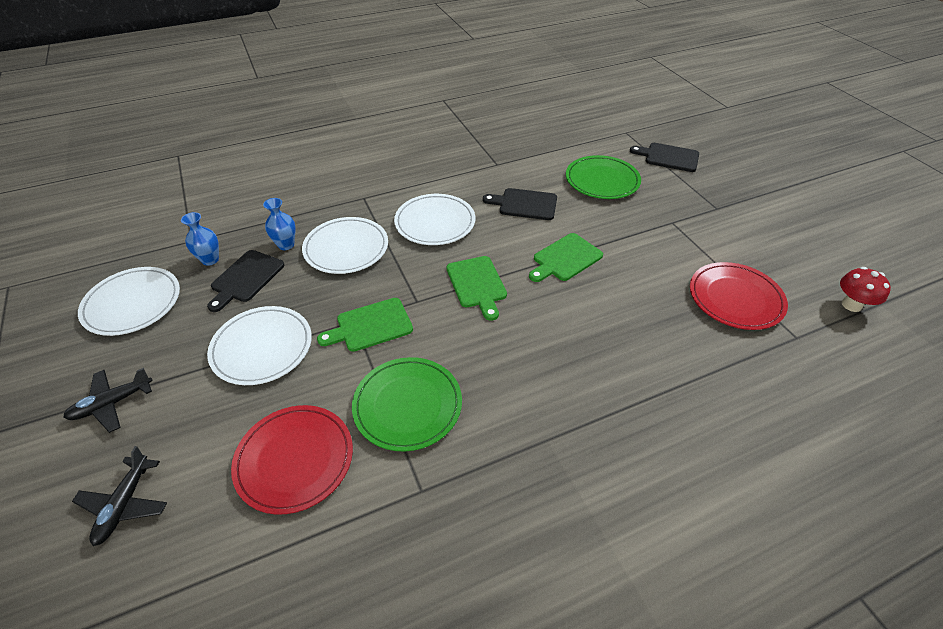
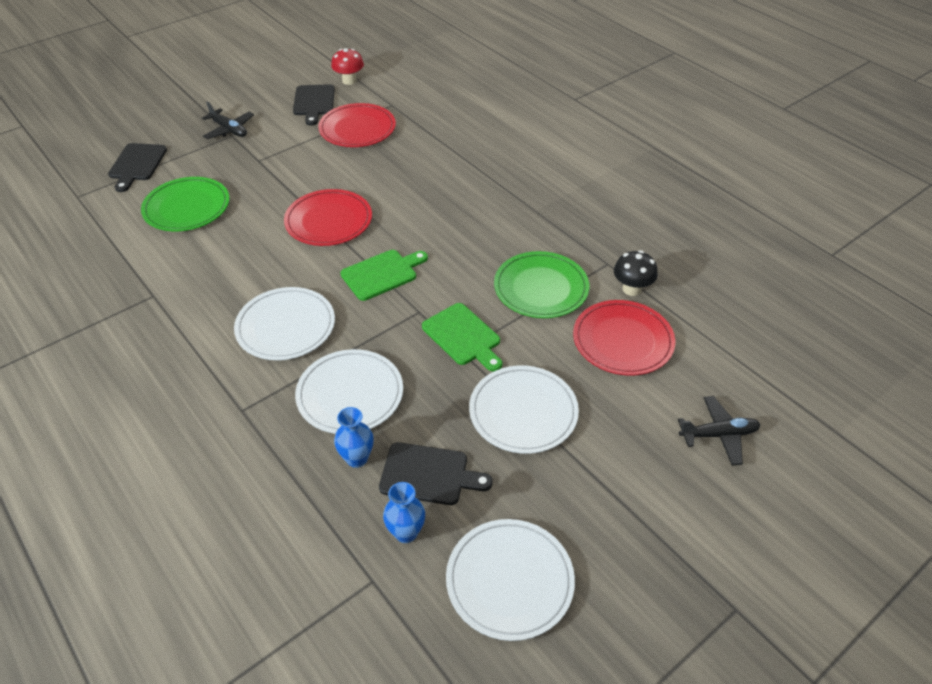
camera: 105 degrees left, 0 degrees up
black plane [63,368,153,433] -> black plane moved to [202,101,254,139]
black cutting board [483,188,557,220] -> black cutting board moved to [293,84,335,126]
green cutting board [529,233,603,282] -> red plate [284,189,372,246]
none -> black mushroom [614,250,658,296]

